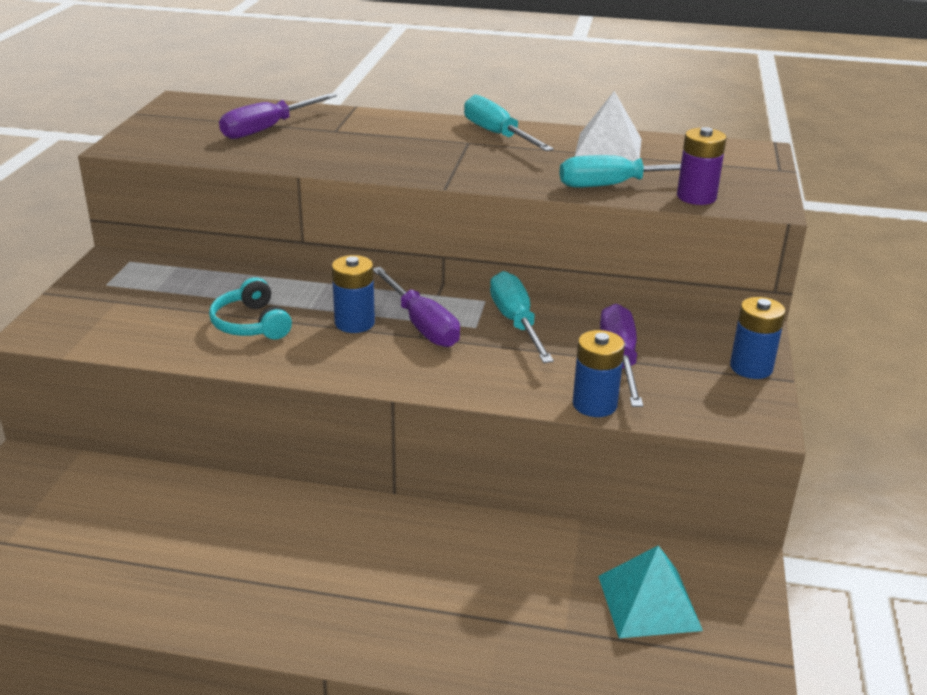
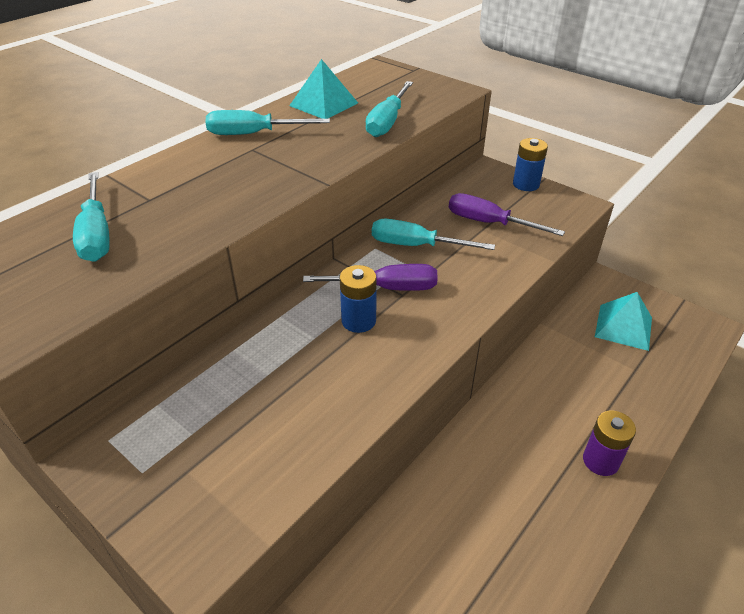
camera: 60 degrees left, 10 degrees up
turquoise headphones [209,277,292,340] -> none
purple screwdriver [219,93,337,139] -> turquoise screwdriver [73,172,110,262]
blue battery [573,330,625,417] -> none
white pyramid [575,91,641,161] -> turquoise pyramid [289,59,358,119]
purple battery [677,127,727,205] -> purple battery moved to [583,411,636,476]

